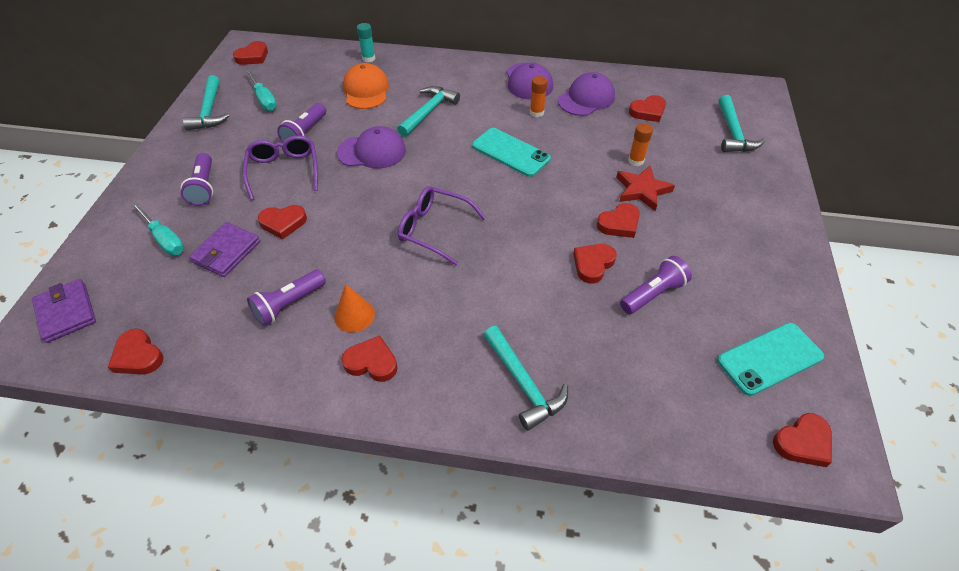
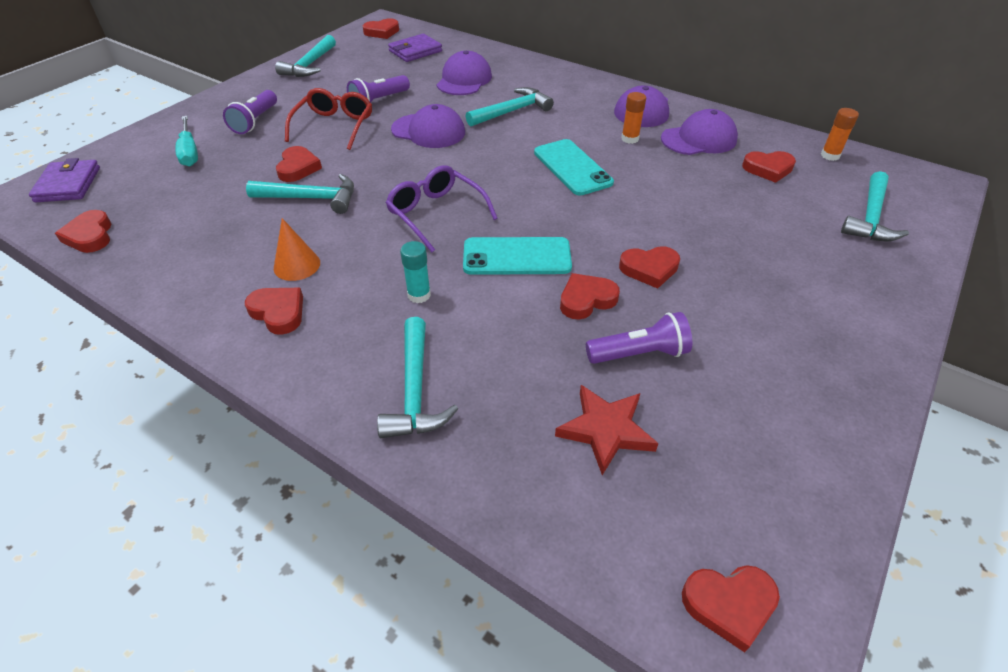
camera: 25 degrees right, 5 degrees down
purple wallet [189,222,260,277] -> purple wallet moved to [388,34,442,62]
purple glasses [243,135,318,200] -> red glasses [285,88,372,150]
turquoise screwdriver [246,69,277,111] -> none
purple flashlight [247,270,326,326] -> none
red heart [258,205,307,239] -> red heart turned 105 degrees counterclockwise [276,146,322,182]
orange cap [343,63,389,109] -> purple cap [436,51,492,95]
turquoise glue stick [357,23,375,62] -> turquoise glue stick moved to [400,241,431,303]
red star [616,166,675,211] -> red star moved to [555,385,658,475]
orange glue stick [628,123,653,166] -> orange glue stick moved to [821,108,859,161]
turquoise phone [717,323,824,396] -> turquoise phone moved to [463,237,572,275]
none -> turquoise hammer [246,174,354,214]

